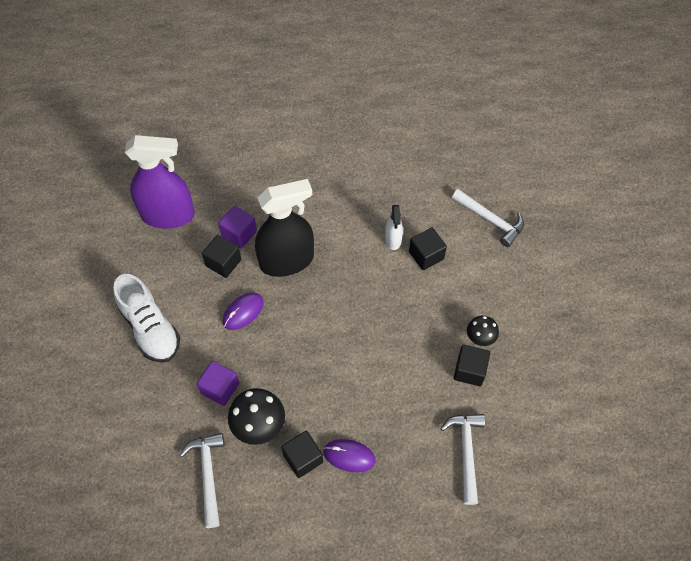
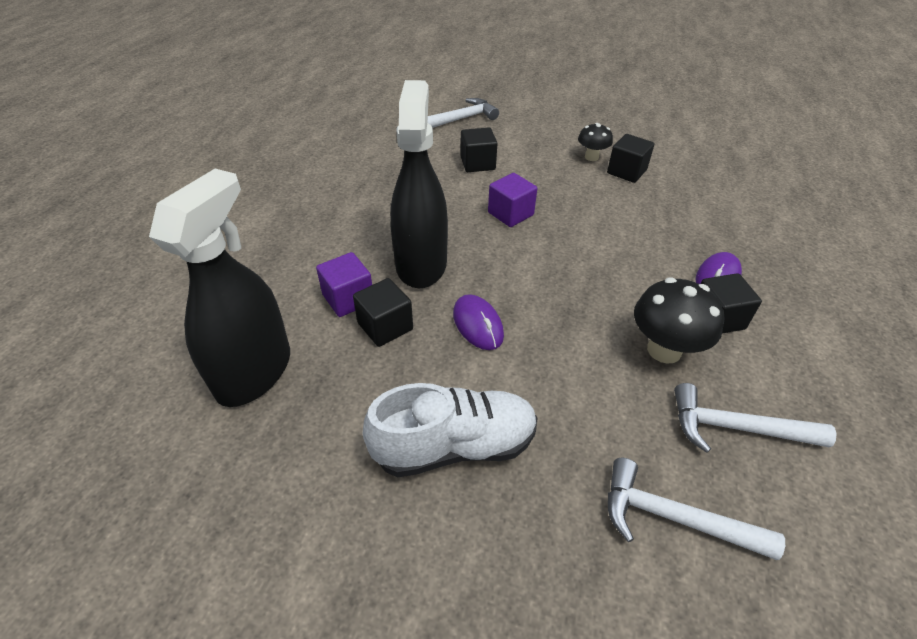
camera: 70 degrees left, 15 degrees down
purple spray bottle [125,135,195,229] -> black spray bottle [149,169,290,407]
purple cube [197,361,239,406] -> purple cube moved to [488,173,538,227]
white spray bottle [385,205,403,250] -> none
white hammer [440,414,485,505] -> white hammer moved to [608,458,785,560]

